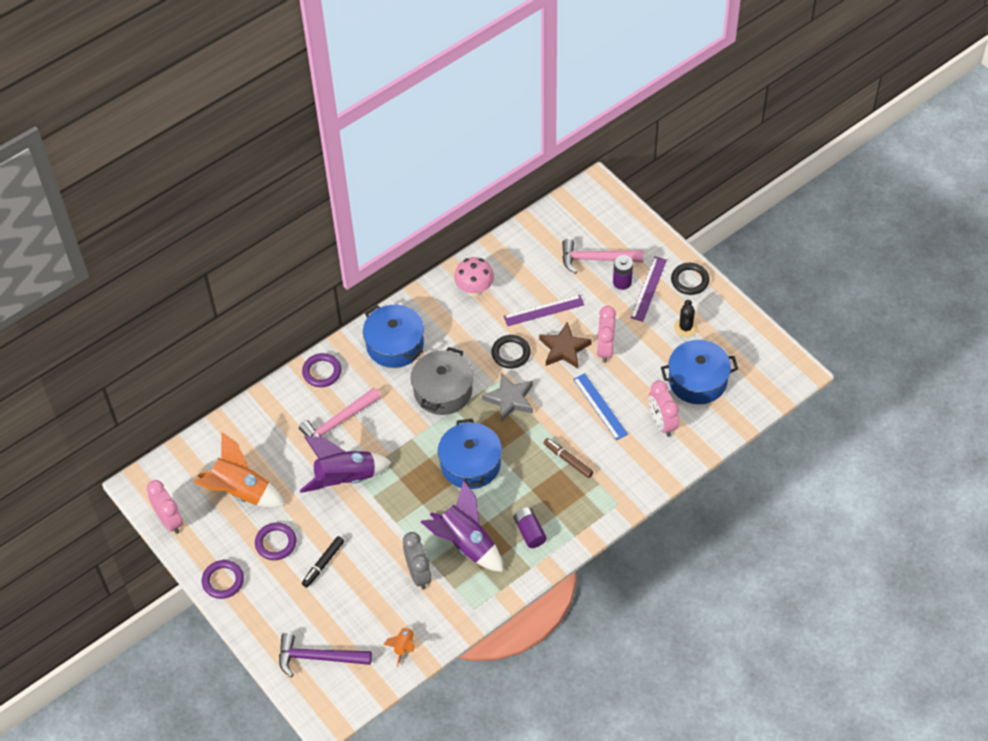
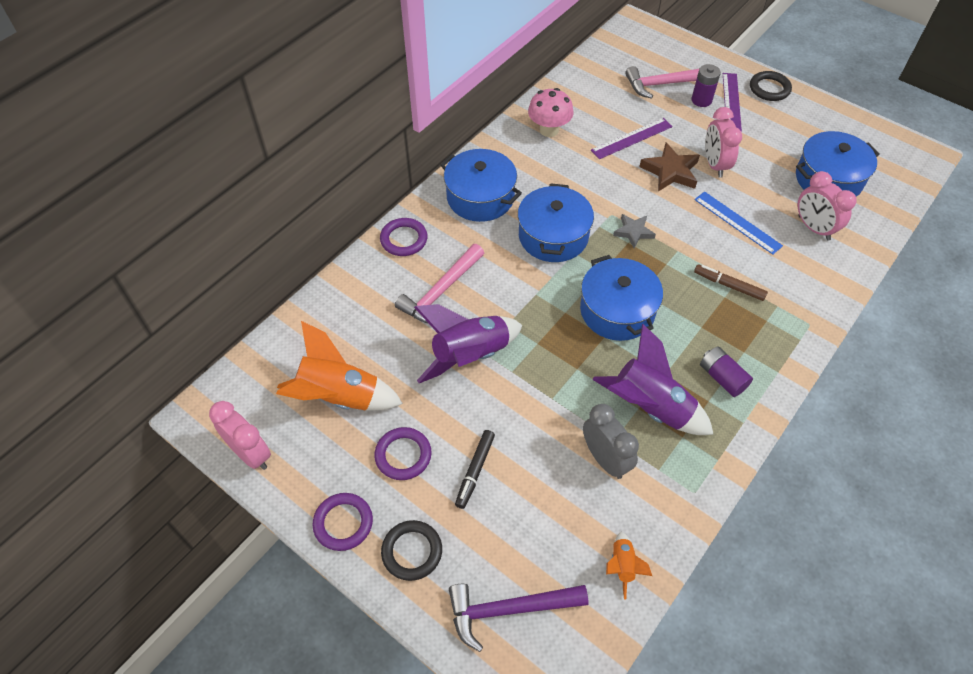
camera: 15 degrees left, 0 degrees up
grey pot [411,347,473,415] -> blue pot [518,183,594,262]
grey star [482,373,533,422] -> grey star [613,214,656,248], size x0.65
black ring [491,335,531,369] -> black ring moved to [381,520,442,581]
black cactus [674,299,698,337] -> none

